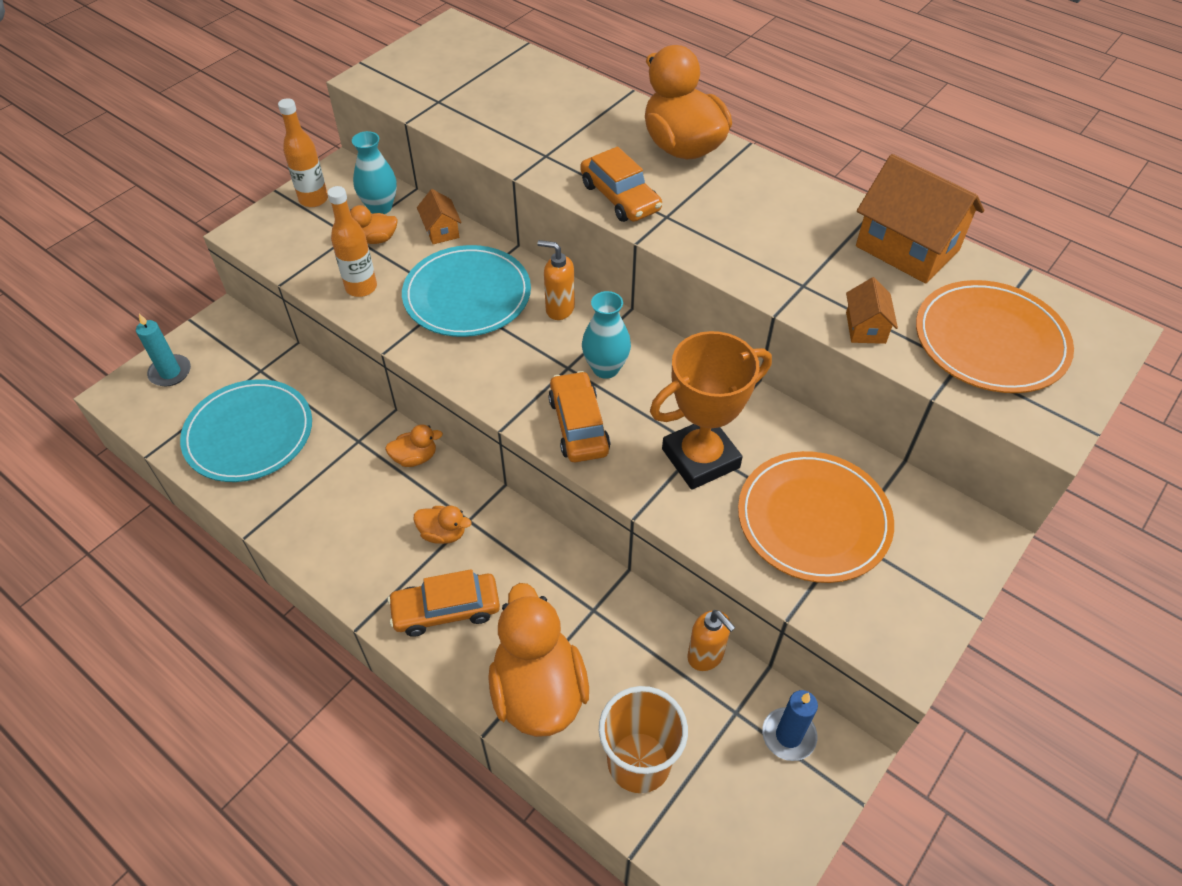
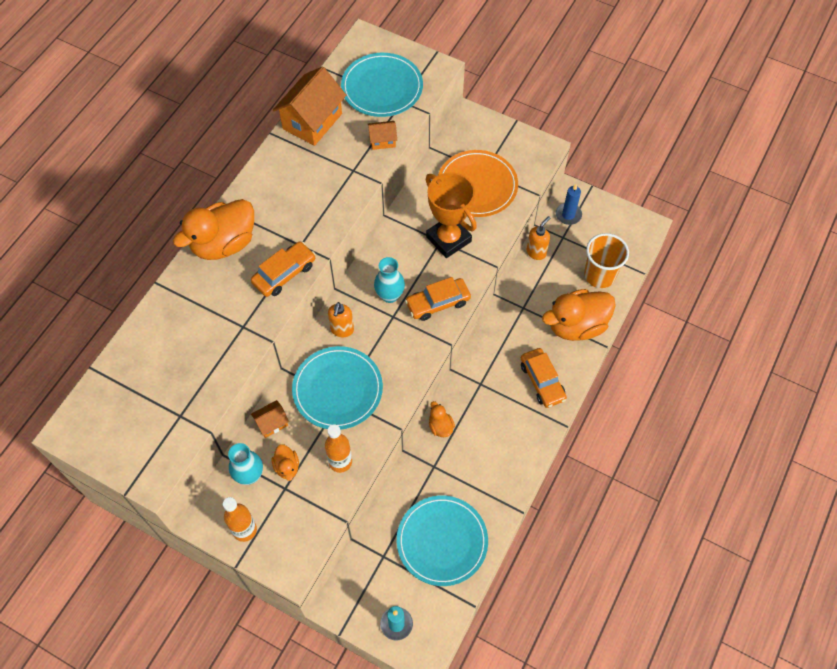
camera: 100 degrees left, 10 degrees up
orange duck [413,505,471,544] -> none
orange plate [916,280,1074,393] -> turquoise plate [341,53,423,117]

